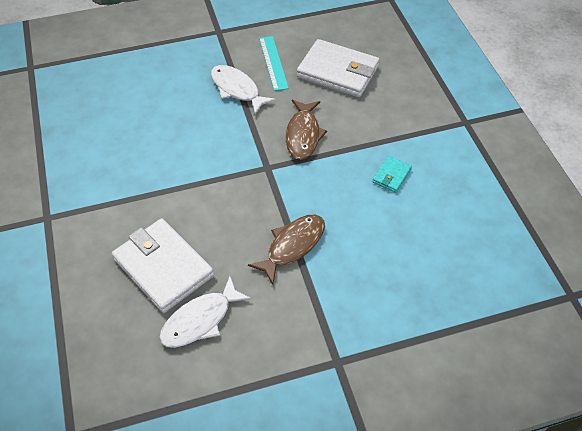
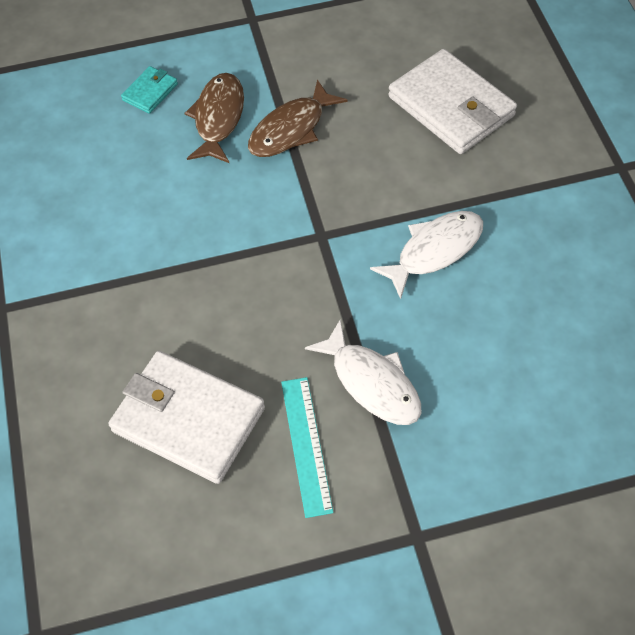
camera: 175 degrees left, 5 degrees up
white fish [159,276,252,348] -> white fish moved to [370,211,483,299]
brown fish [286,100,327,160] -> brown fish moved to [185,73,244,163]
turquoise wallet [372,156,412,193] -> turquoise wallet moved to [121,66,178,114]

